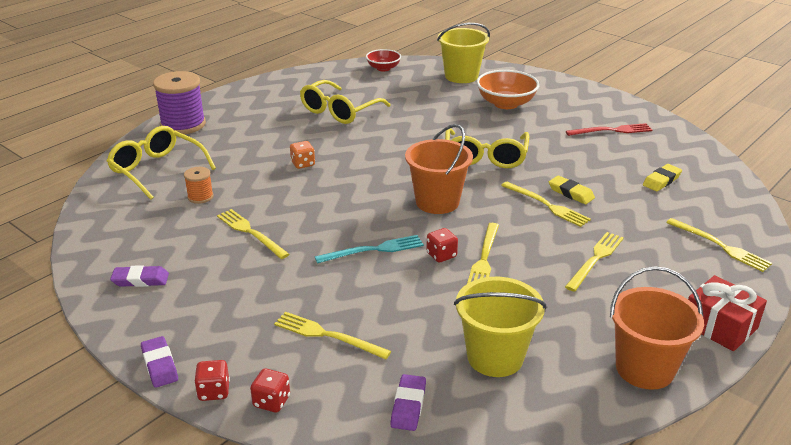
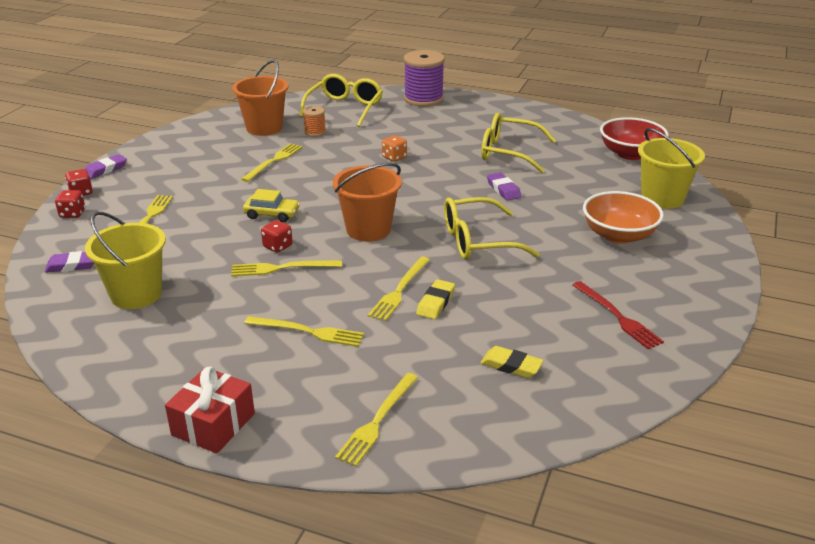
camera: 70 degrees right, 0 degrees up
purple eraser [110,265,169,287] -> purple eraser moved to [487,172,521,201]
turquoise fork [315,235,424,264] -> yellow car [243,189,300,222]
red bowl [366,49,401,71] -> red bowl [600,117,669,160], size x1.61
orange bucket [610,266,704,390] -> orange bucket moved to [232,60,288,136]

